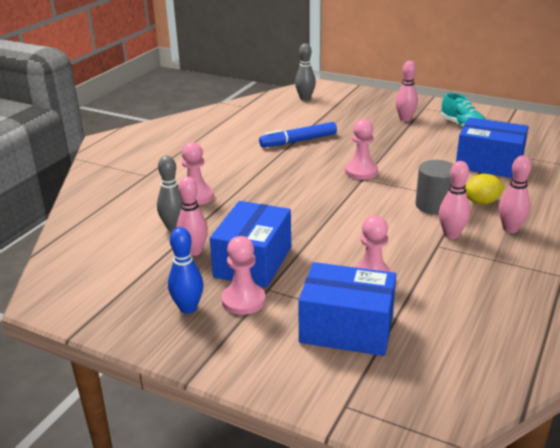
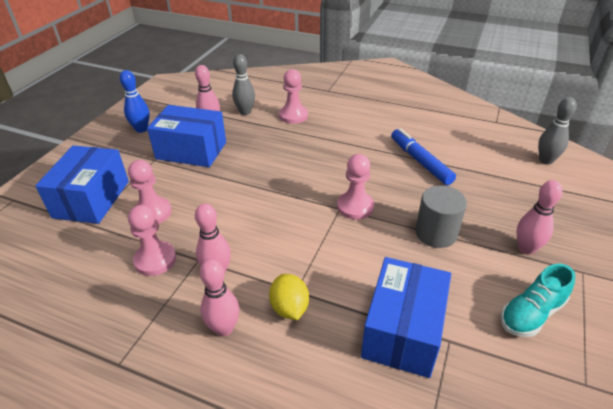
camera: 85 degrees right, 10 degrees up
pink pawn [221,236,266,315] -> pink pawn moved to [128,205,176,276]
grey cylinder [415,160,453,215] -> grey cylinder moved to [415,186,467,248]

